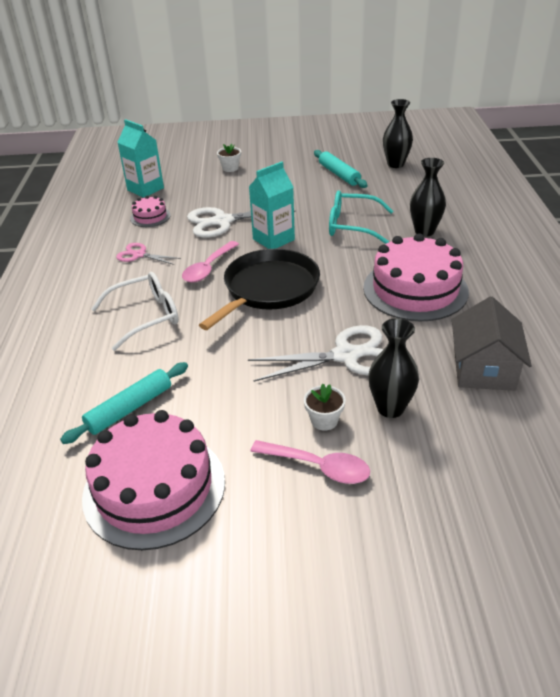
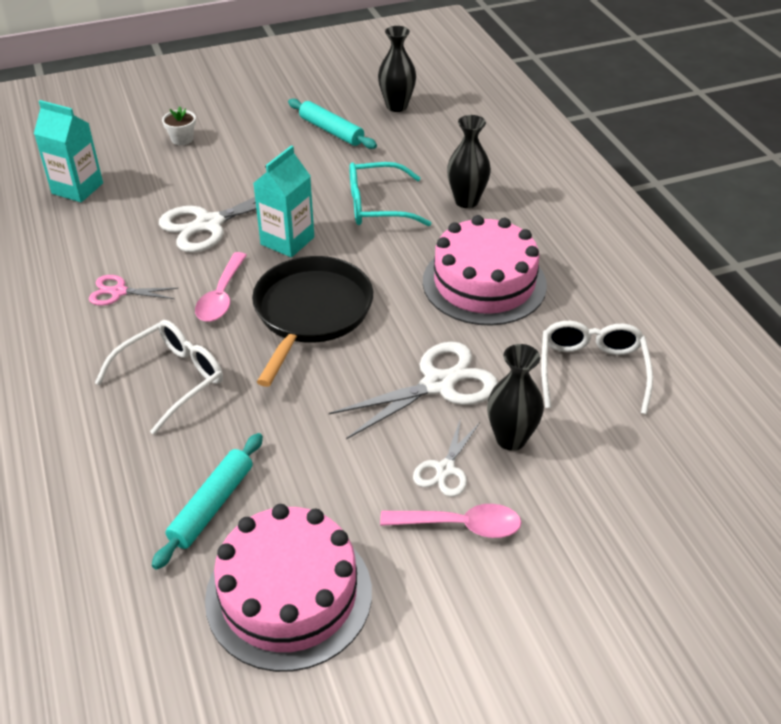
camera: 20 degrees left, 5 degrees up
pink cake [130,196,171,227] -> none
white flower pot [304,384,346,431] -> white scissors [413,418,480,497]
grey house [452,296,532,391] -> white glasses [541,321,653,414]

